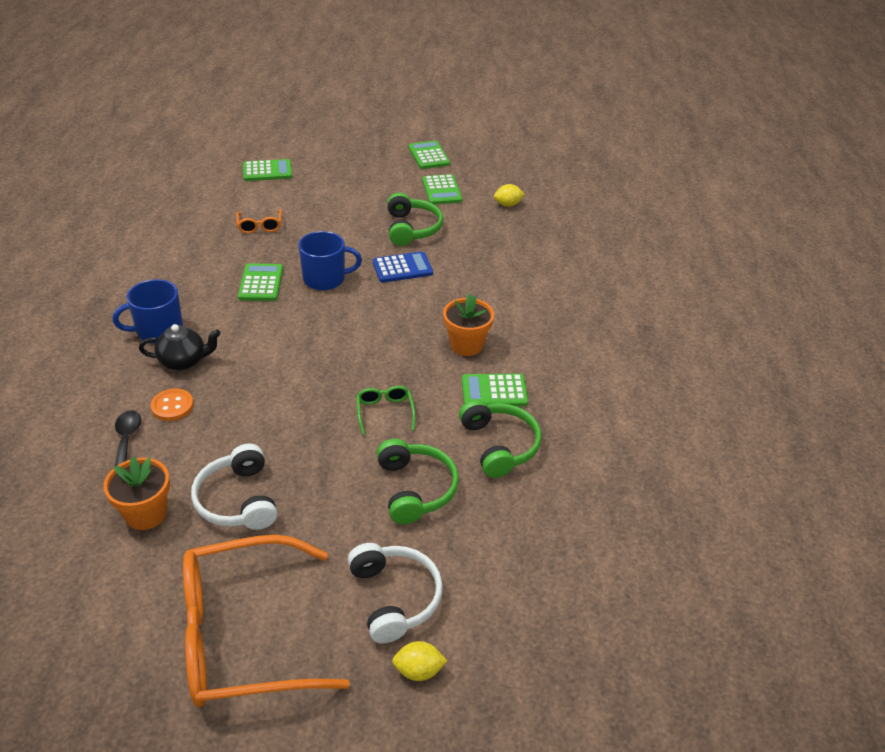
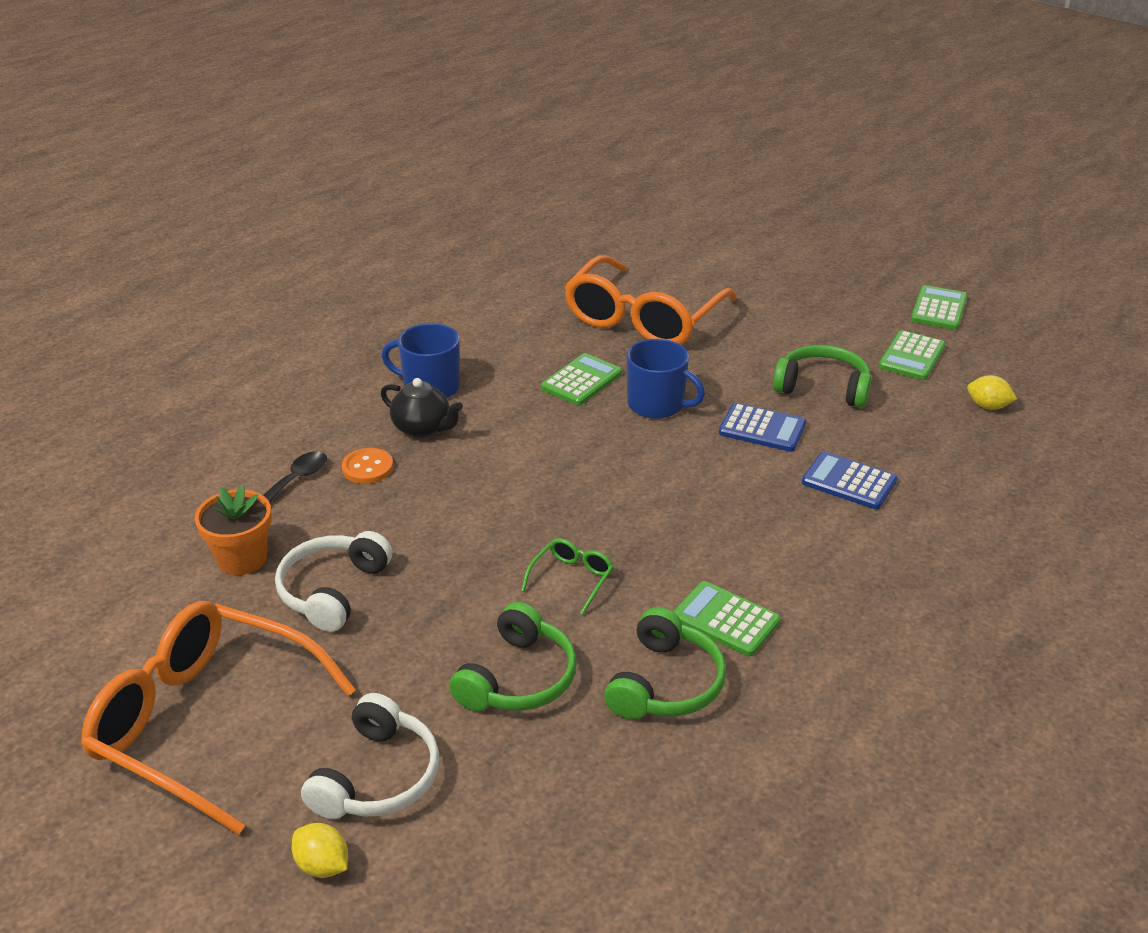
camera: 40 degrees right, 5 degrees down
orange glasses [236,209,282,233] -> orange glasses [565,255,737,345], size x2.49
green calculator [243,159,292,181] -> none
green headphones [387,193,443,246] -> green headphones turned 105 degrees counterclockwise [773,345,872,408]
orange flower pot [443,294,494,356] -> none
none -> blue calculator [802,451,897,509]

